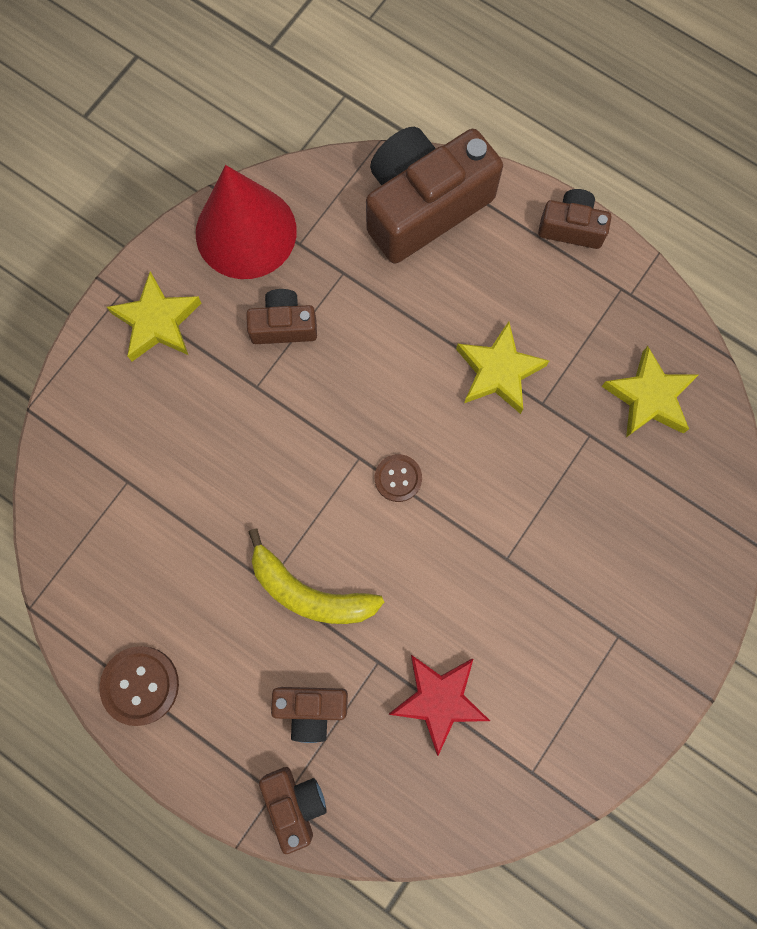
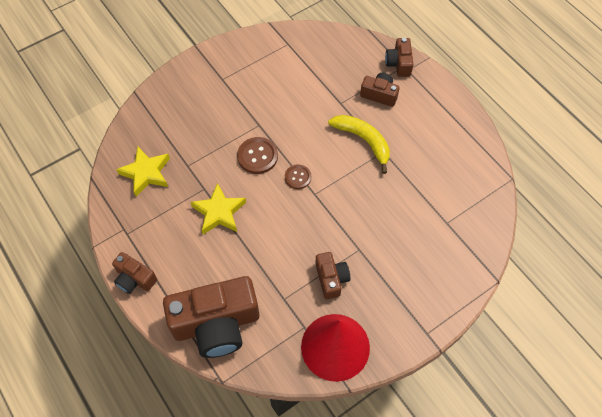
camera: 160 degrees left, 15 degrees down
brown button [99,646,179,726] -> brown button moved to [237,137,278,174]
yellow star [107,271,201,361] -> none
brown camera [246,289,317,344] -> brown camera turned 120 degrees counterclockwise [315,252,351,299]
red star [389,655,490,756] -> none

